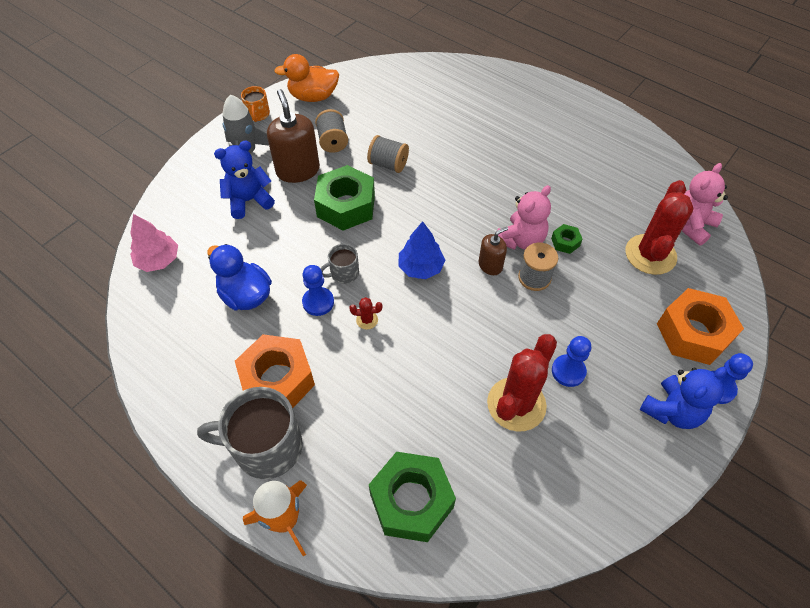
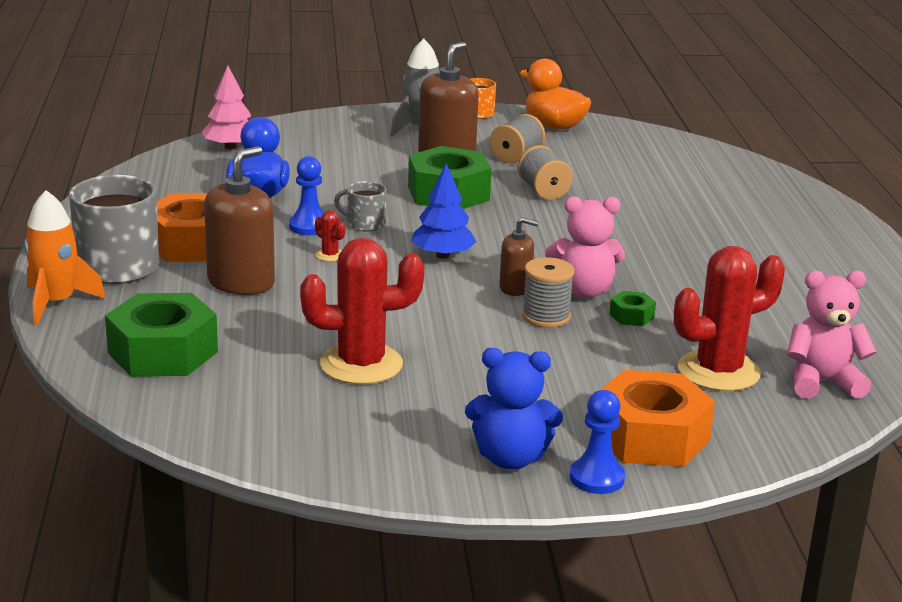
camera: 45 degrees right, 30 degrees down
blue teddy bear [214,140,275,219] -> none
blue pawn [552,336,591,387] -> none
none -> brown soap dispenser [204,146,275,295]

